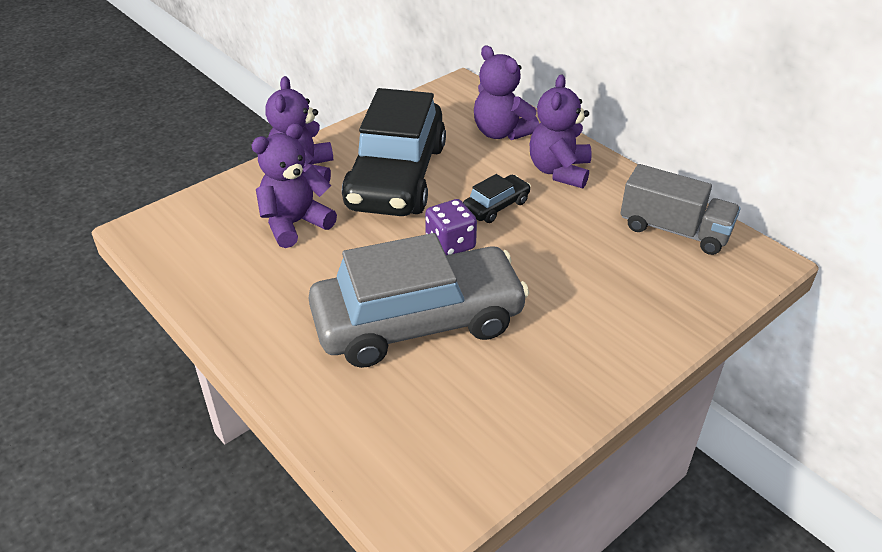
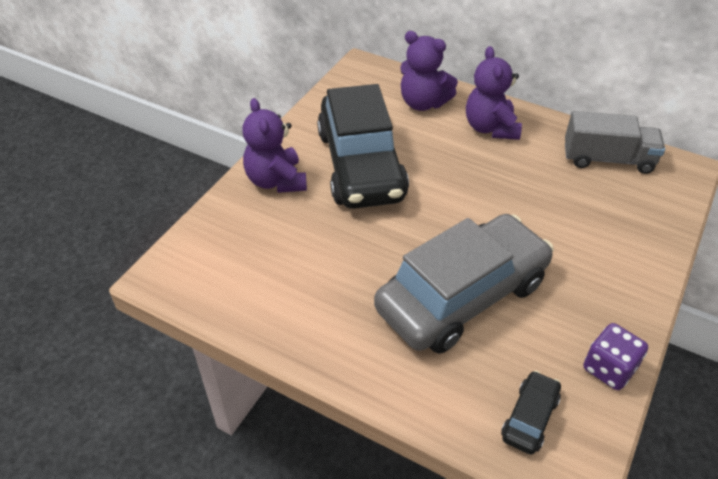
camera: 20 degrees left, 5 degrees up
purple teddy bear [252,123,337,248] -> none
purple dice [425,199,477,255] -> purple dice moved to [583,323,648,390]
black car [463,174,531,223] -> black car moved to [501,371,561,455]

